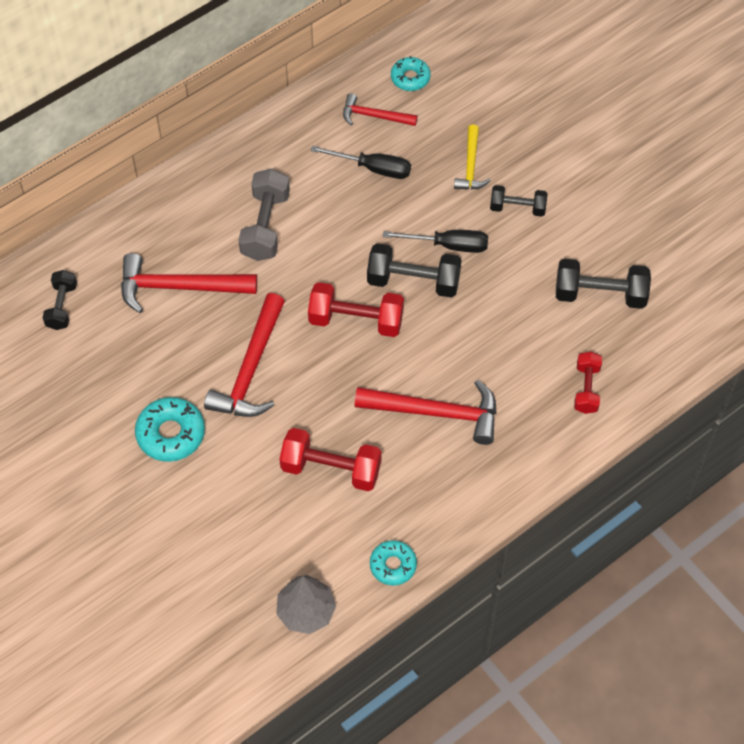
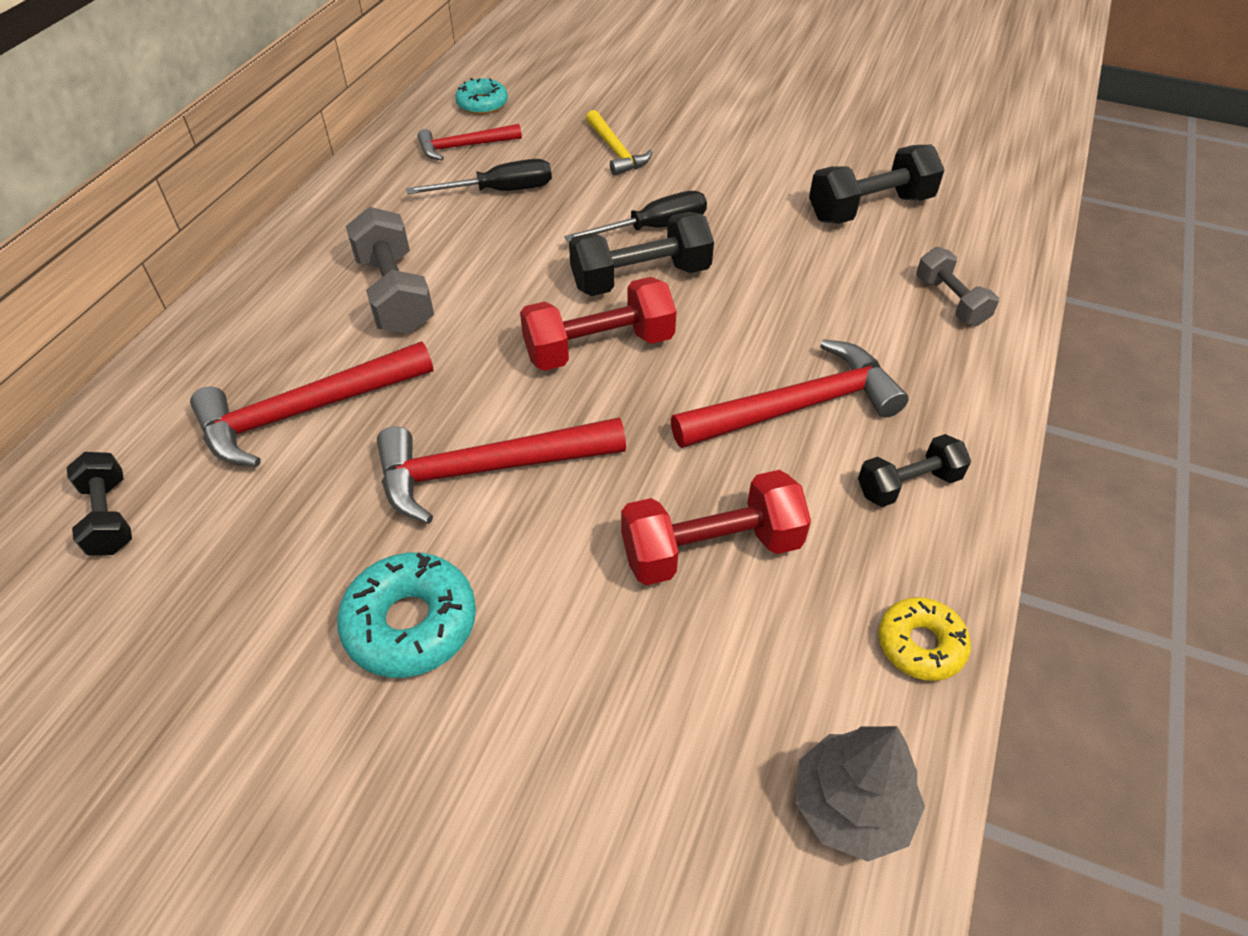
camera: 30 degrees left, 10 degrees down
red hammer [204,293,285,417] -> red hammer turned 90 degrees clockwise [377,418,626,524]
turquoise donut [370,540,417,586] -> yellow donut [878,597,971,681]
black dumbbell [490,185,548,217] -> black dumbbell moved to [858,434,971,507]
red dumbbell [574,352,602,414] -> grey dumbbell [916,247,999,326]

